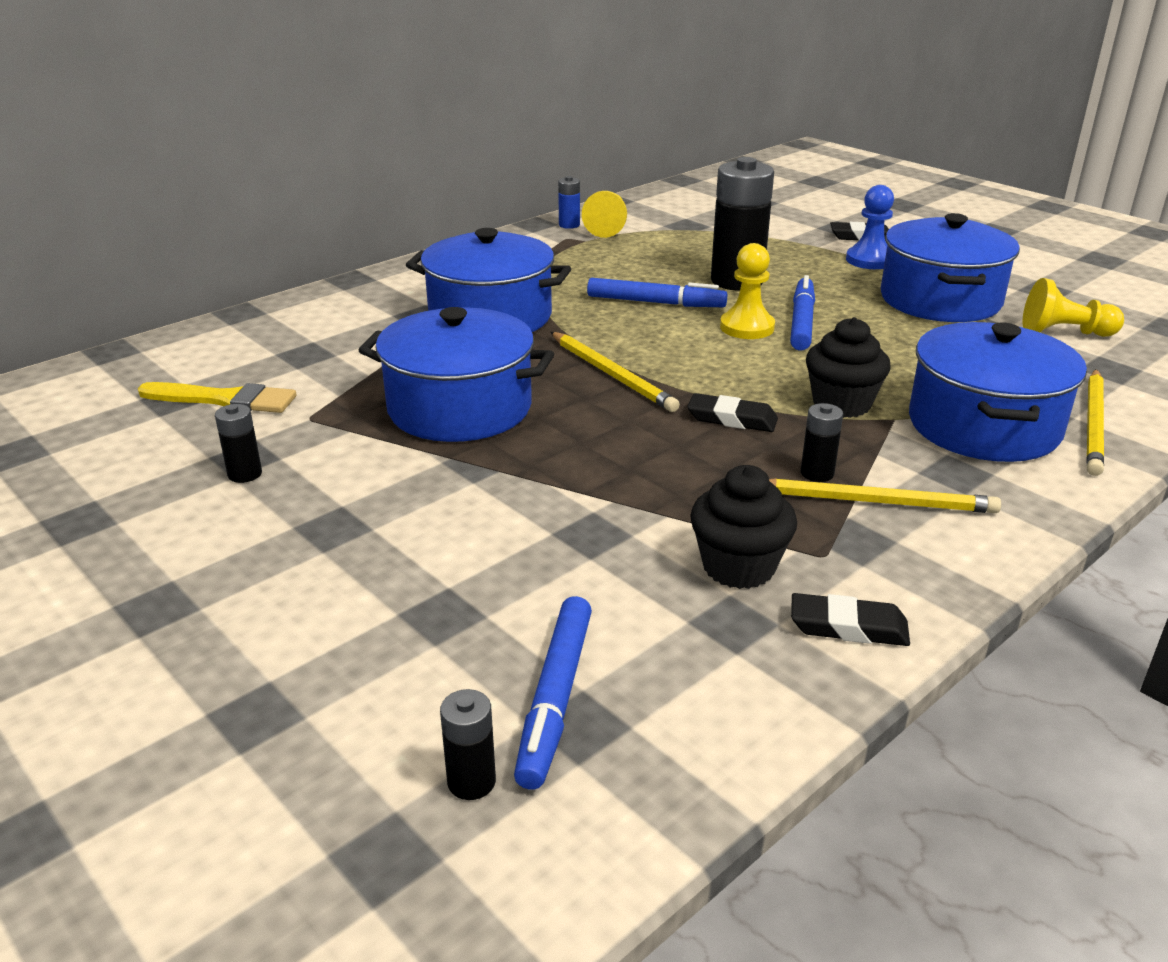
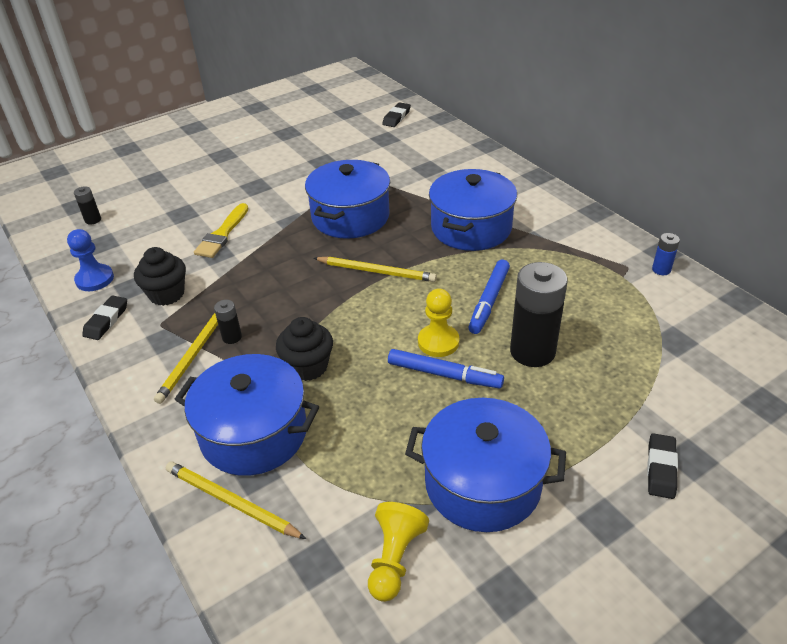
camera: 100 degrees right, 10 degrees up
yellow brush [138,382,296,413] -> yellow brush moved to [194,203,248,258]
black battery [215,404,262,483] -> none
blue marker [514,596,592,790] -> none
yellow pencil [551,332,680,412] -> yellow pencil turned 135 degrees counterclockwise [314,257,437,282]
yellow pawn [582,191,627,238] -> none
black eraser [687,393,778,432] -> black eraser moved to [382,102,411,127]
blue pawn [846,185,894,269] -> blue pawn moved to [67,229,114,291]

